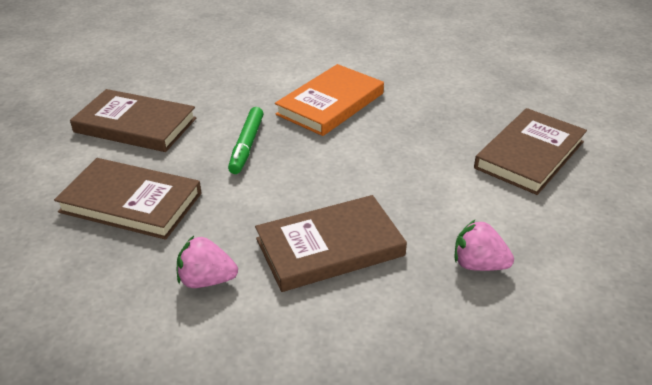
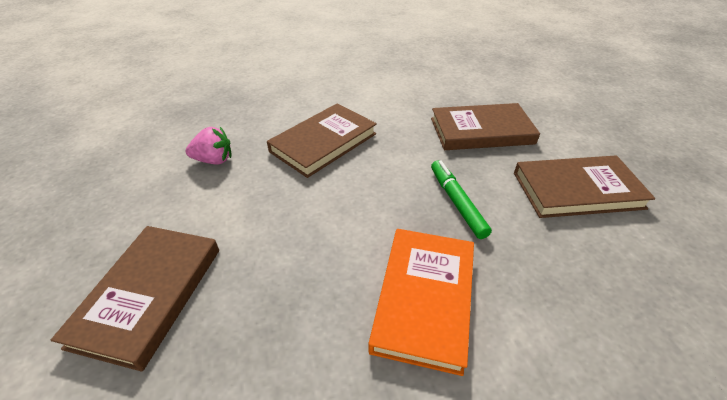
camera: 155 degrees right, 5 degrees up
pink strawberry [177,236,238,288] -> none

